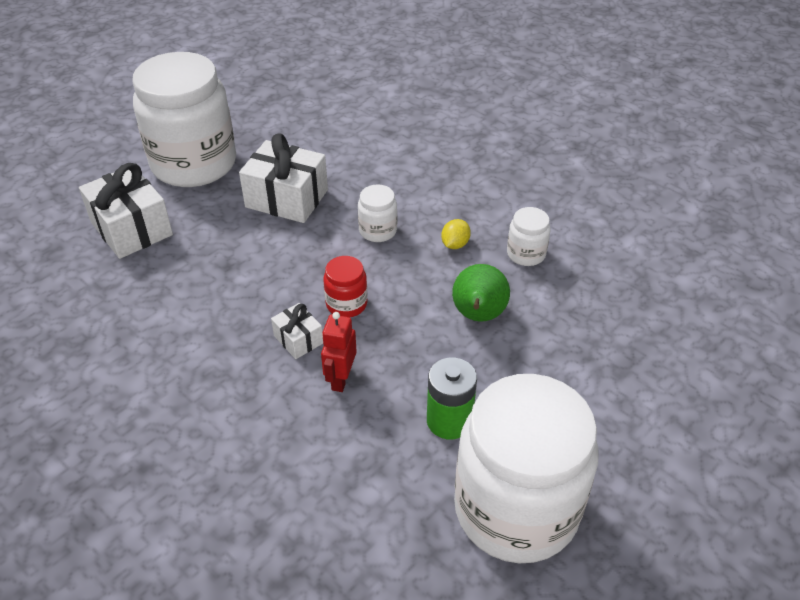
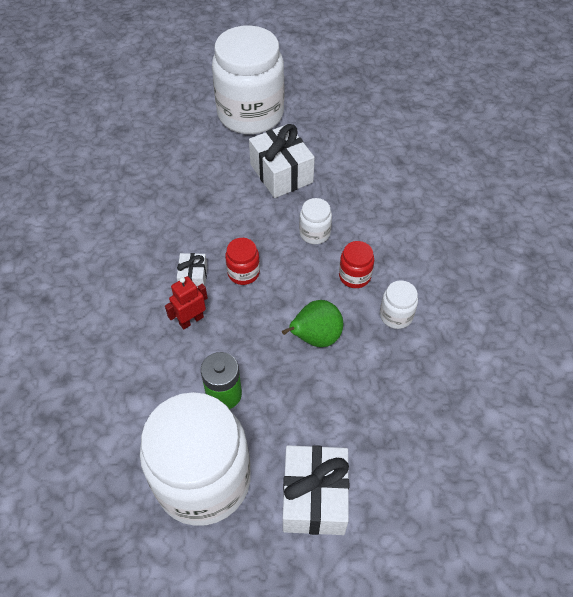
camera: 40 degrees right, 10 degrees up
white gift [79,163,173,259] -> white gift moved to [283,445,349,535]
yellow lemon [441,219,471,249] -> red jar [339,241,374,288]

